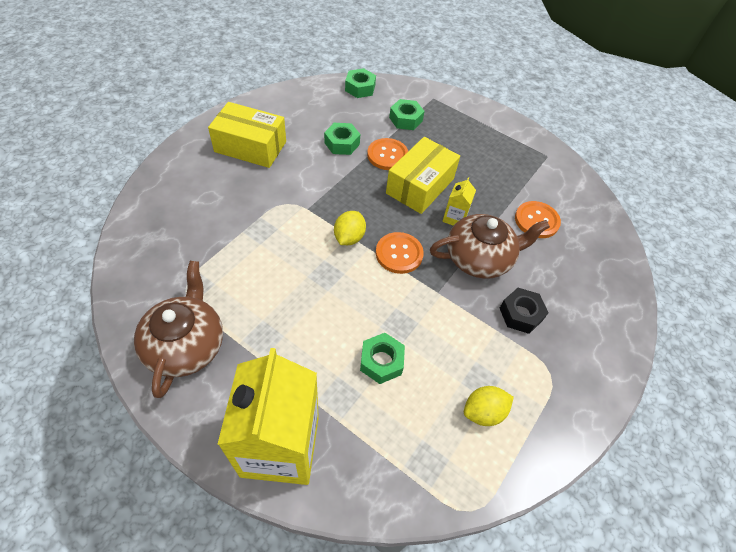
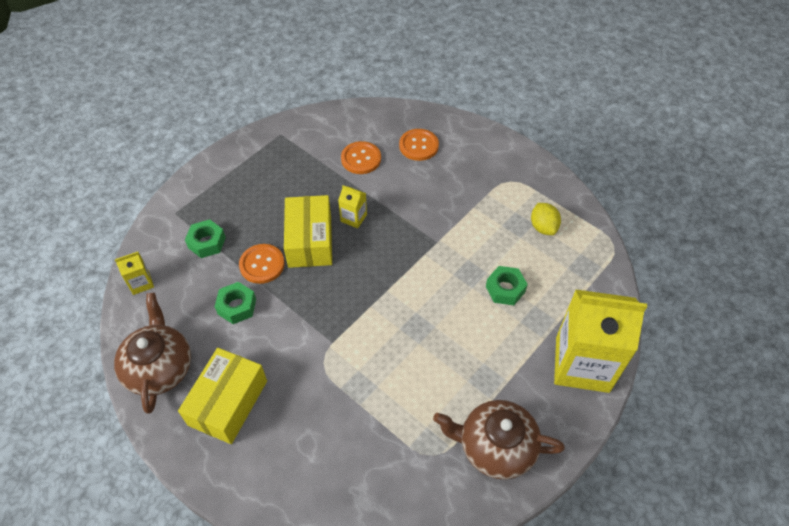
camera: 80 degrees left, 0 degrees up
yellow lemon [334,211,366,245] -> none
green nut [345,68,376,98] -> yellow carton [115,252,154,295]
orange button [376,232,424,274] -> orange button moved to [399,129,439,161]
yellow box [386,137,460,214] -> yellow box turned 45 degrees clockwise [284,195,332,268]
brown teapot [430,214,550,279] -> brown teapot moved to [114,293,191,414]
black nut [500,288,548,334] -> none

